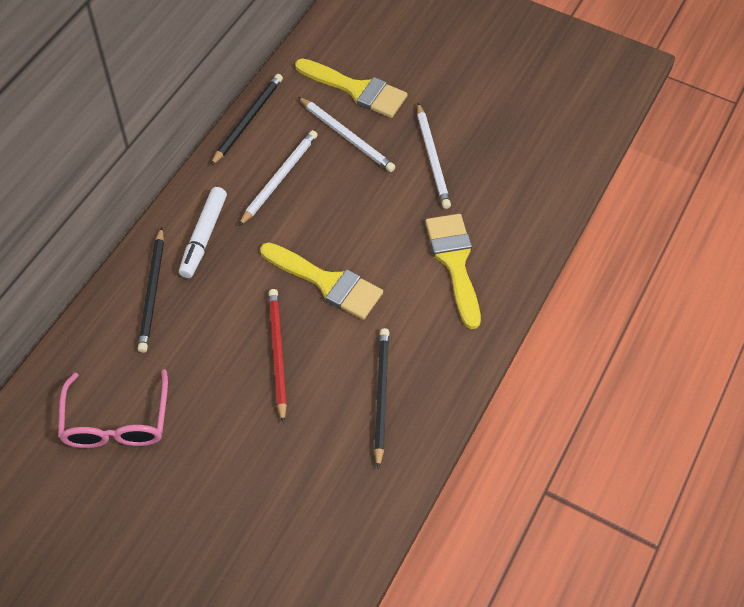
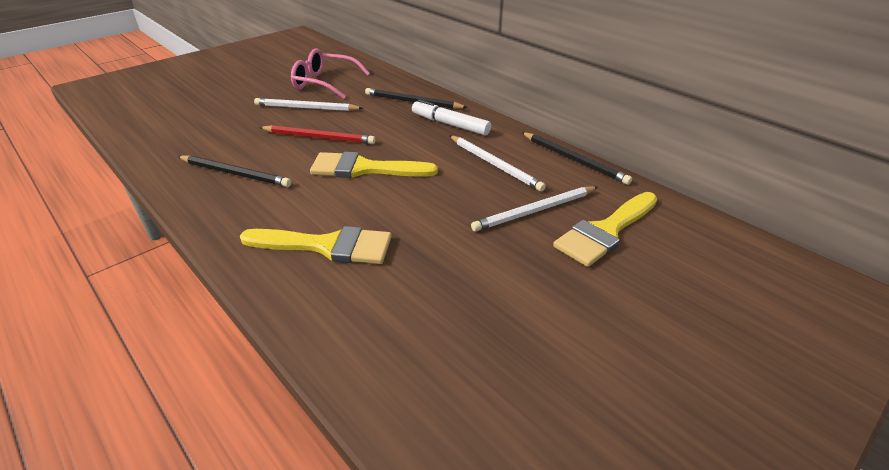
camera: 110 degrees right, 20 degrees down
yellow brush [260,242,383,320] -> yellow brush turned 45 degrees clockwise [310,152,438,178]
white pencil [417,103,451,209] -> white pencil moved to [254,98,363,111]

